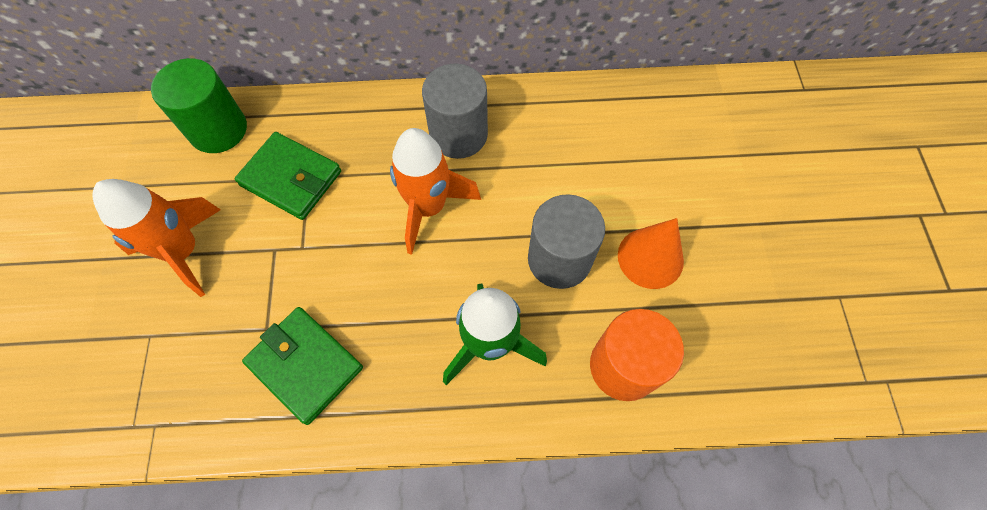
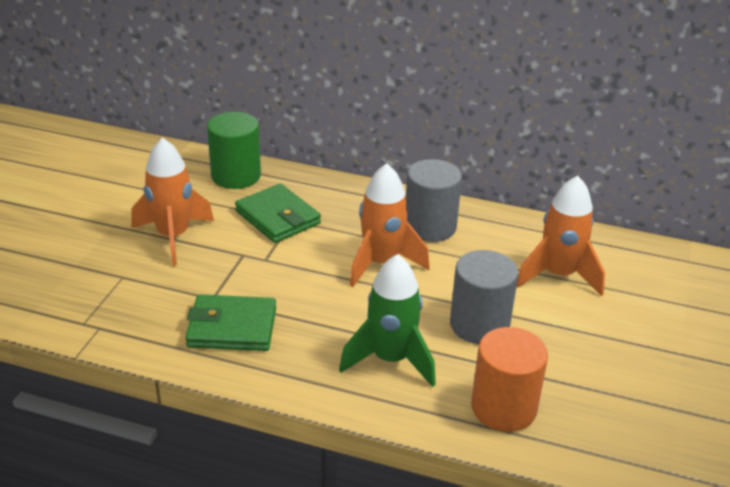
camera: 20 degrees right, 30 degrees down
green wallet [242,307,363,425] -> green wallet turned 60 degrees counterclockwise [185,294,276,351]
orange cone [618,218,684,289] -> none
none -> orange rocket [517,176,605,296]

